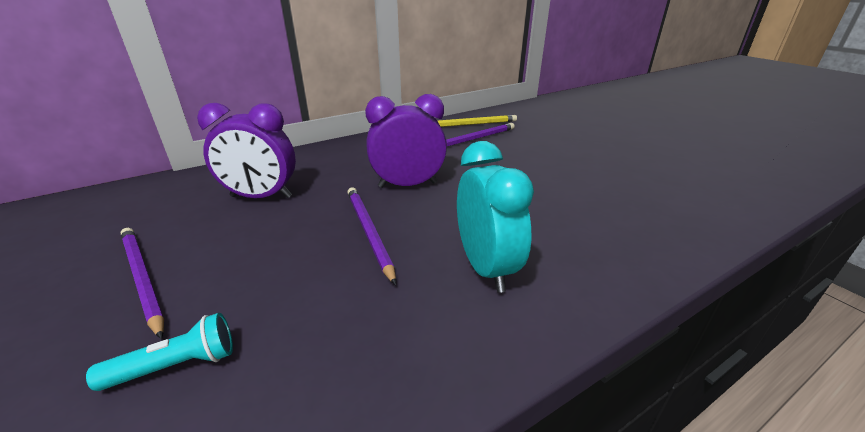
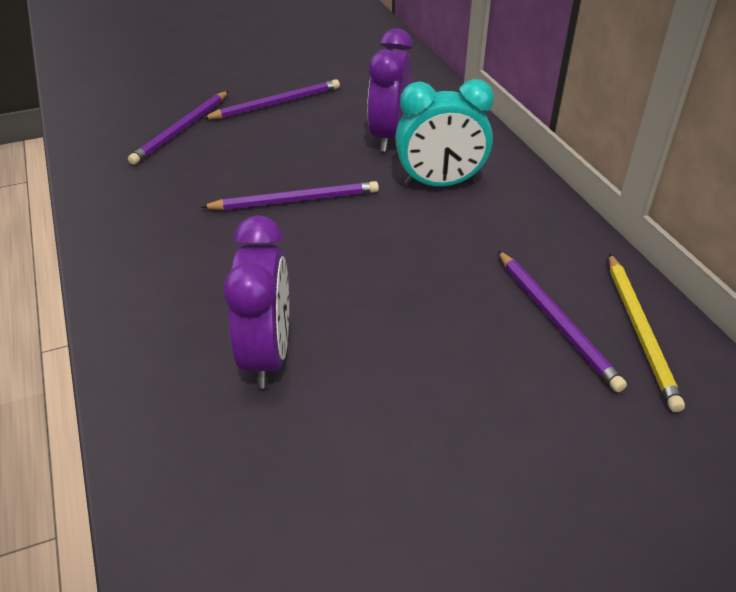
camera: 100 degrees right, 10 degrees up
turquoise flashlight [86,313,233,391] -> purple pencil [128,91,228,165]
purple clock [365,94,447,188] -> purple clock moved to [223,215,289,389]
turquoise clock [457,141,534,293] -> turquoise clock moved to [395,79,494,187]

